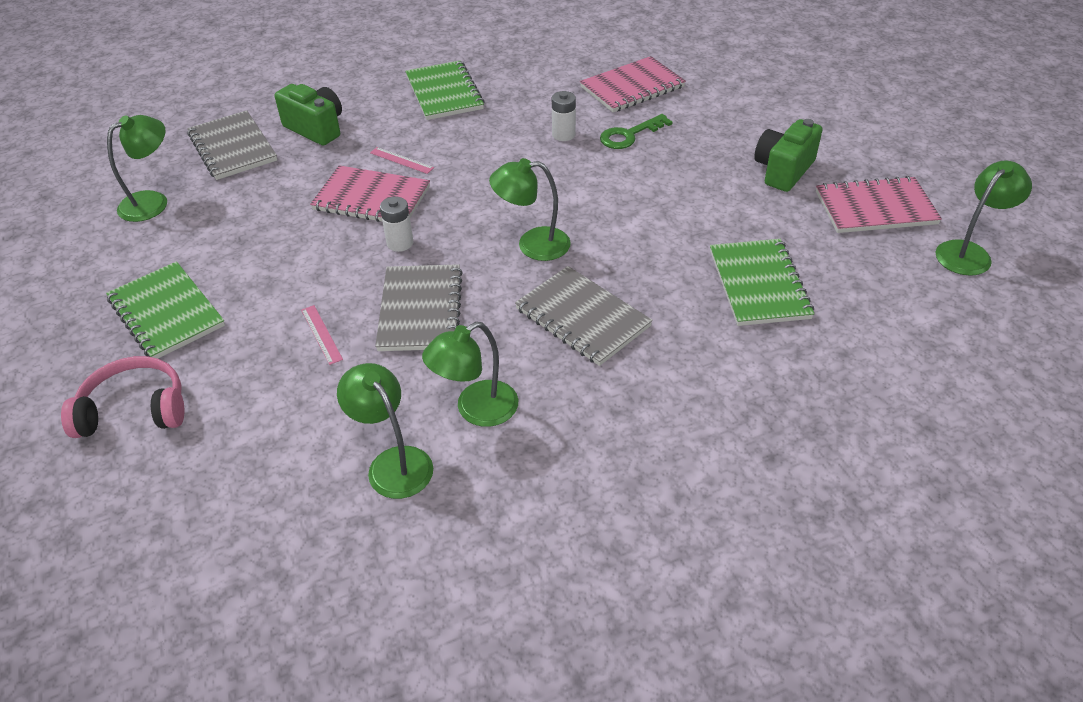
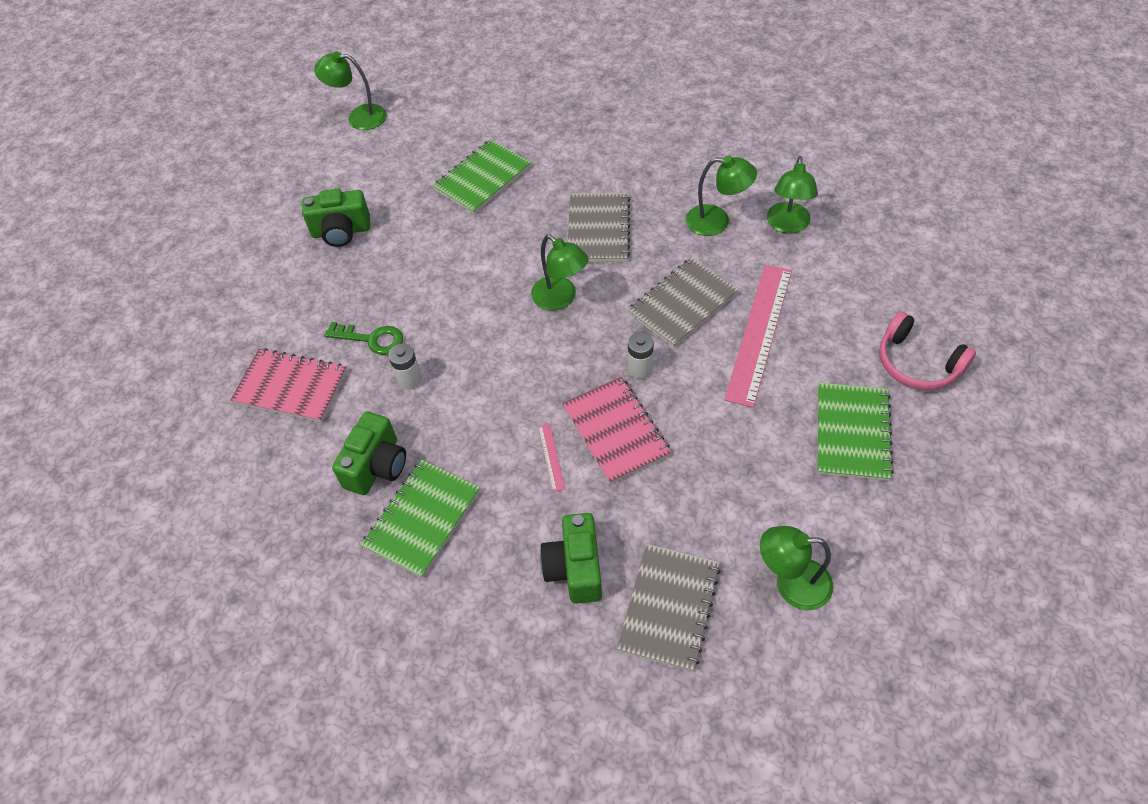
camera: 130 degrees left, 10 degrees up
pink ruler [301,305,343,365] -> pink ruler [724,265,792,408], size x2.46
pink notebook [816,176,942,233] -> none
none -> green camera [332,411,406,495]

